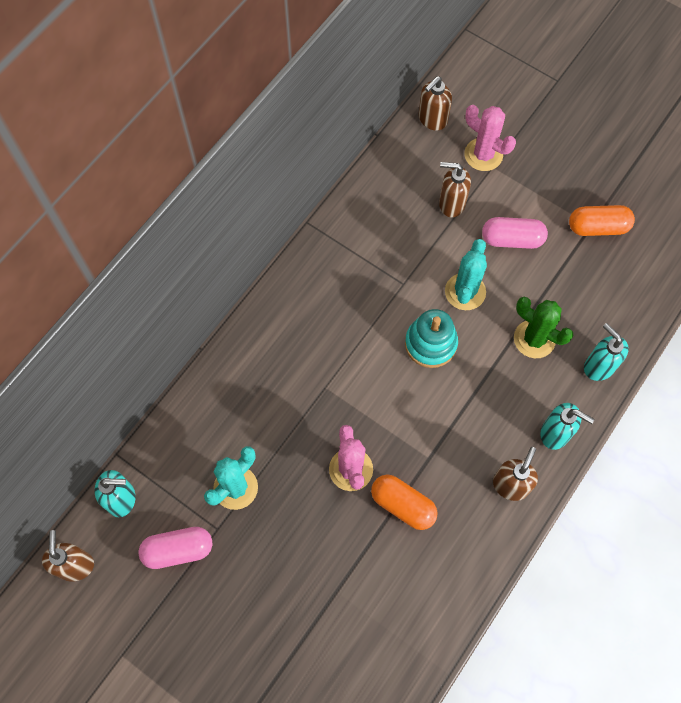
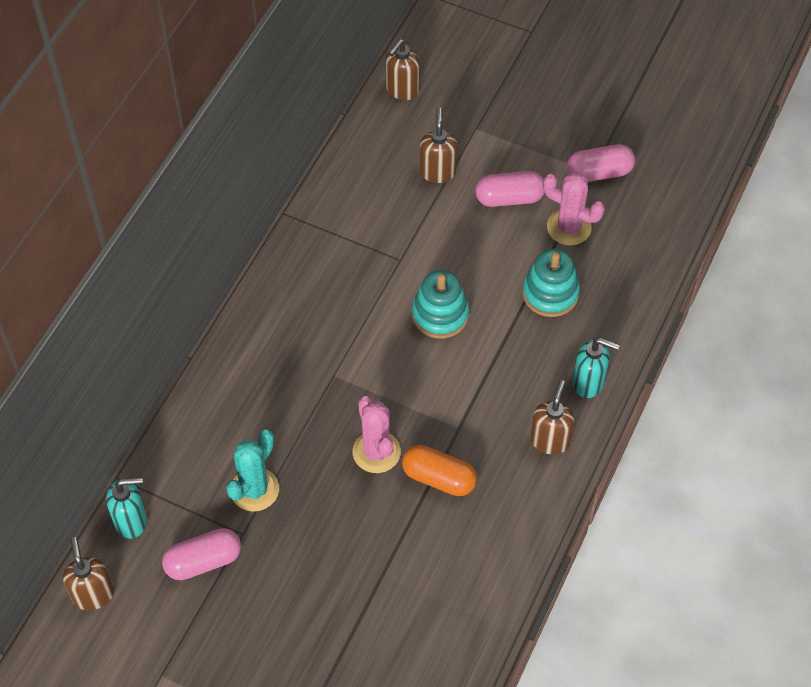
camera: 10 degrees left, 10 degrees down
brown soap dispenser [439,162,471,217] -> brown soap dispenser turned 90 degrees clockwise [420,107,458,183]
turquoise cactus [445,239,487,310] -> none
pink cactus [464,105,516,171] -> pink cactus moved to [543,172,605,246]
green cactus [514,297,574,358] -> turquoise stacking toy [522,249,580,317]
orange capsule [569,205,635,236] -> pink capsule [566,144,635,182]
turquoise soap dispenser [584,323,629,381] -> none

